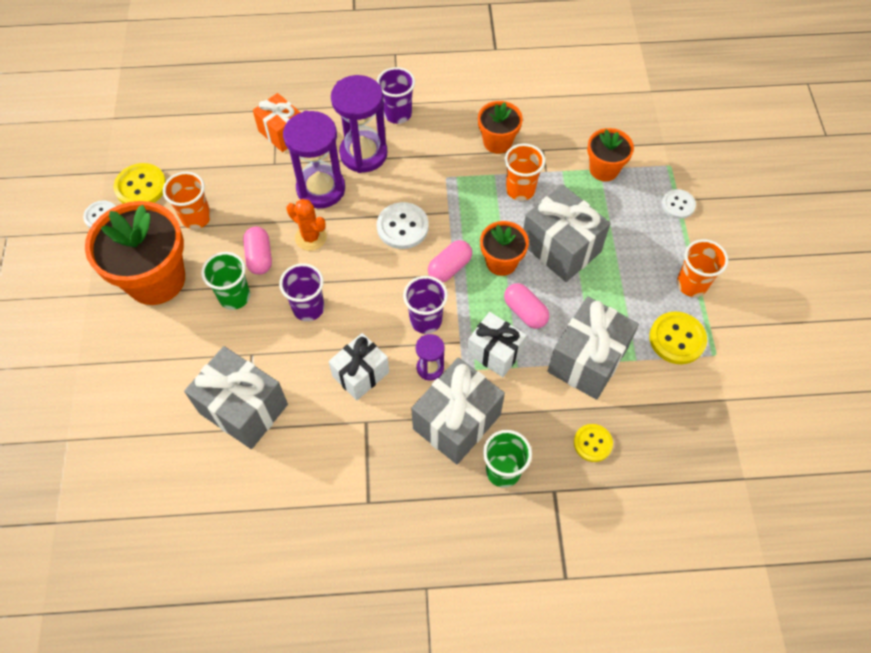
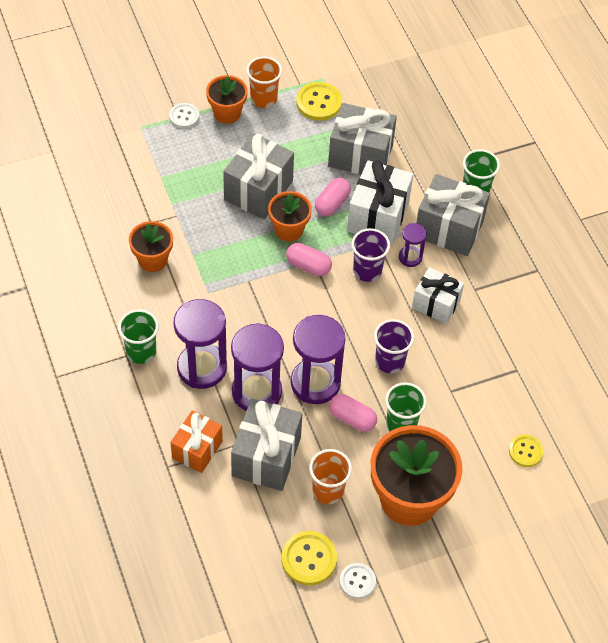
camera: 110 degrees left, 5 degrees down
grey gift [184,346,288,449] -> grey gift moved to [231,399,302,491]
pink capsule [243,227,272,275] -> pink capsule turned 60 degrees clockwise [329,394,377,432]
orange cactus [286,199,327,251] -> purple hourglass [291,315,346,404]
purple cup [377,67,415,124] -> green cup [118,309,159,364]
white button [377,202,429,249] -> none
white gift [467,312,527,377] -> white gift [347,160,413,245], size x1.52
orange cup [505,143,545,201] -> none
yellow button [574,424,613,462] -> yellow button moved to [509,435,544,467]
orange flower pot [587,128,634,181] -> orange flower pot moved to [206,75,248,124]

